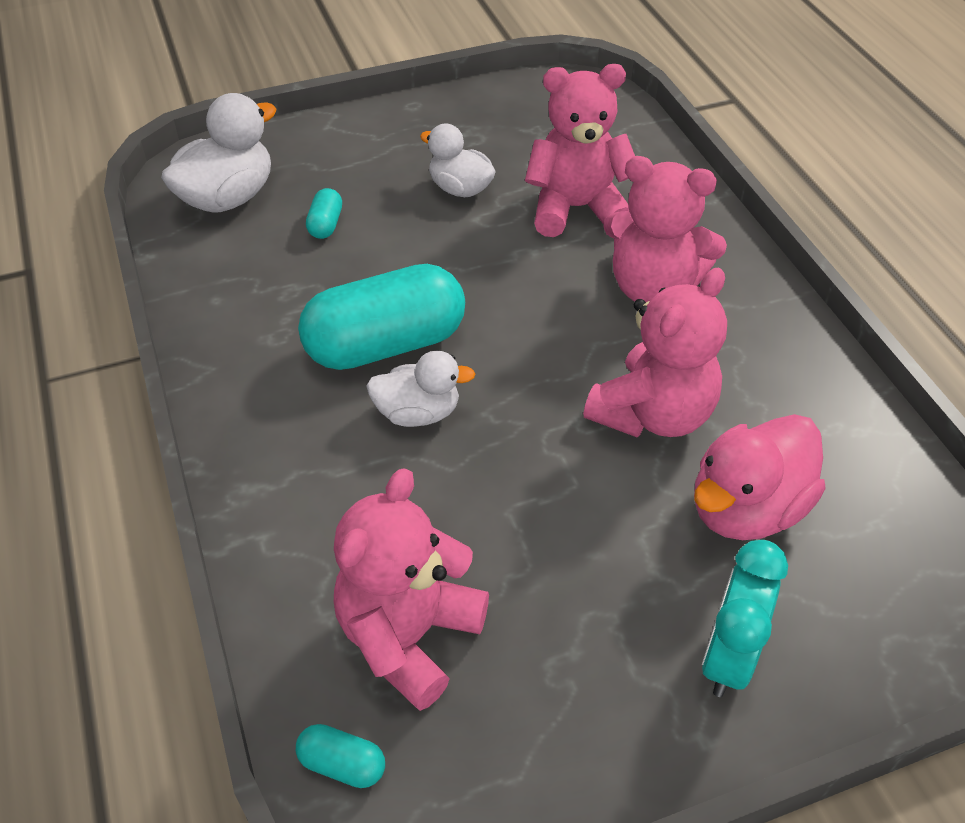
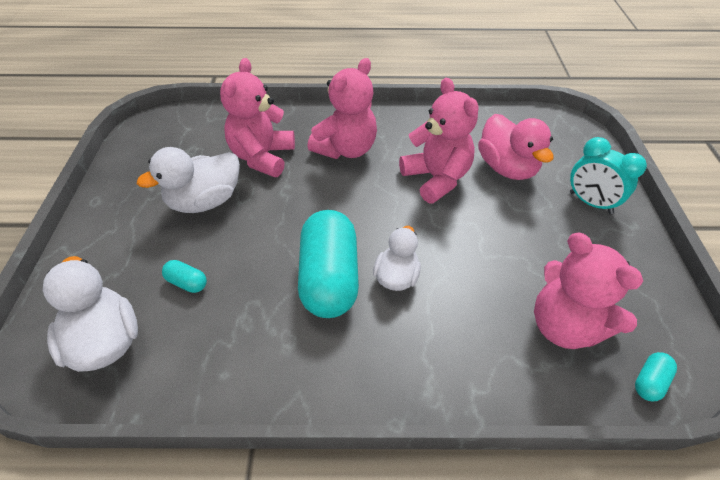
camera: 70 degrees left, 0 degrees up
white duck [420,123,496,197] -> white duck [137,147,240,213], size x1.54

